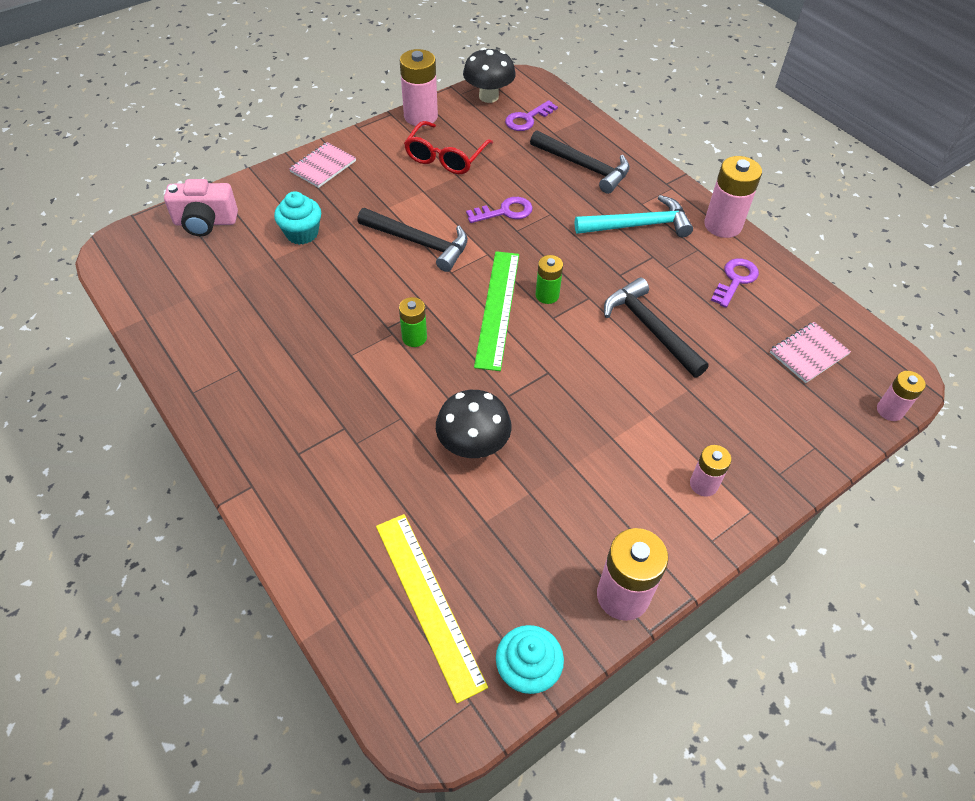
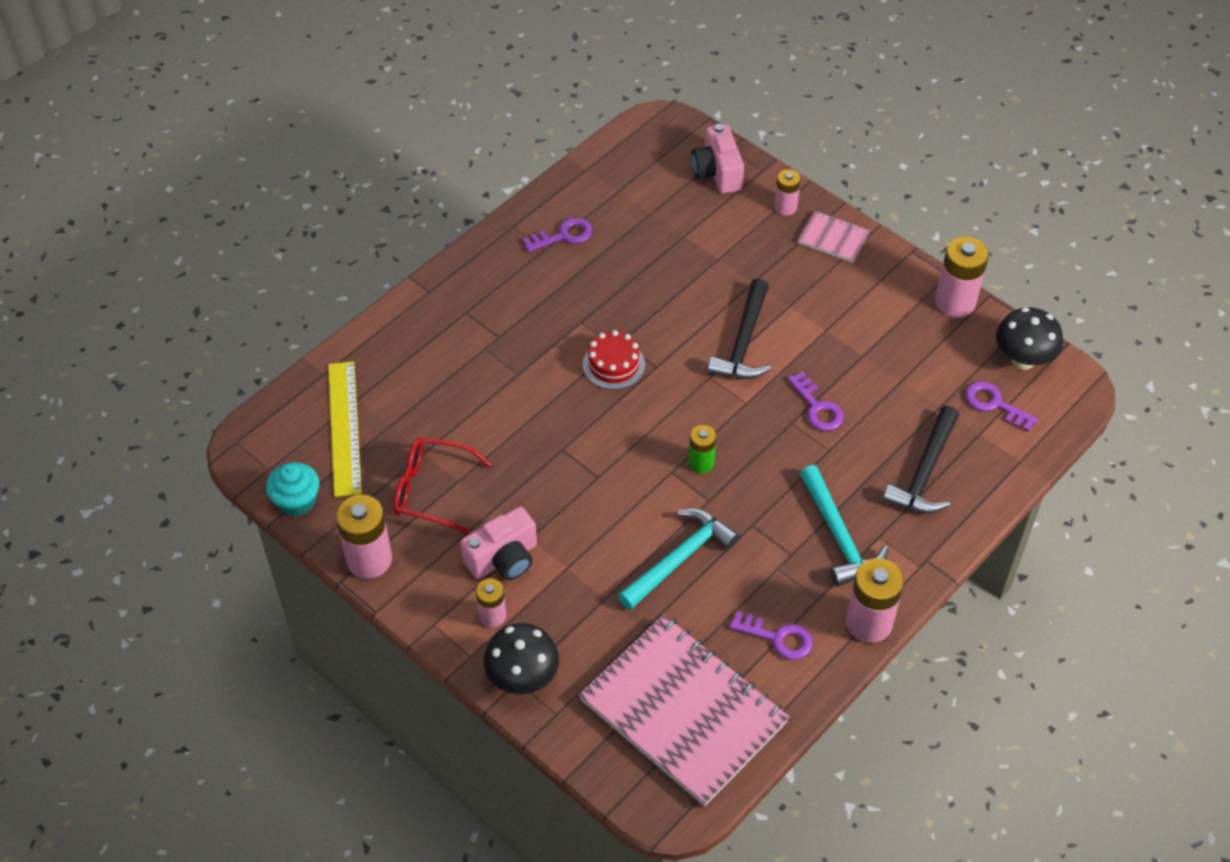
camera: 80 degrees right, 0 degrees up
turquoise cupcake [274,191,321,245] -> none
yellow ruler [376,514,488,703] -> yellow ruler turned 60 degrees counterclockwise [328,361,362,497]
green battery [399,297,427,347] -> red cake [583,330,645,390]
red glasses [404,121,493,174] -> red glasses moved to [393,437,492,534]
black mushroom [436,390,512,458] -> black mushroom moved to [483,623,559,694]
green ruler [474,251,519,371] -> none
black hammer [604,277,709,377] -> turquoise hammer [618,509,739,610]
pink notebook [770,322,851,383] -> pink notebook [579,614,789,806], size x2.33
pink battery [877,371,926,421] -> pink battery moved to [774,169,801,216]
none -> pink camera [460,507,537,580]
none -> purple key [523,217,592,252]

